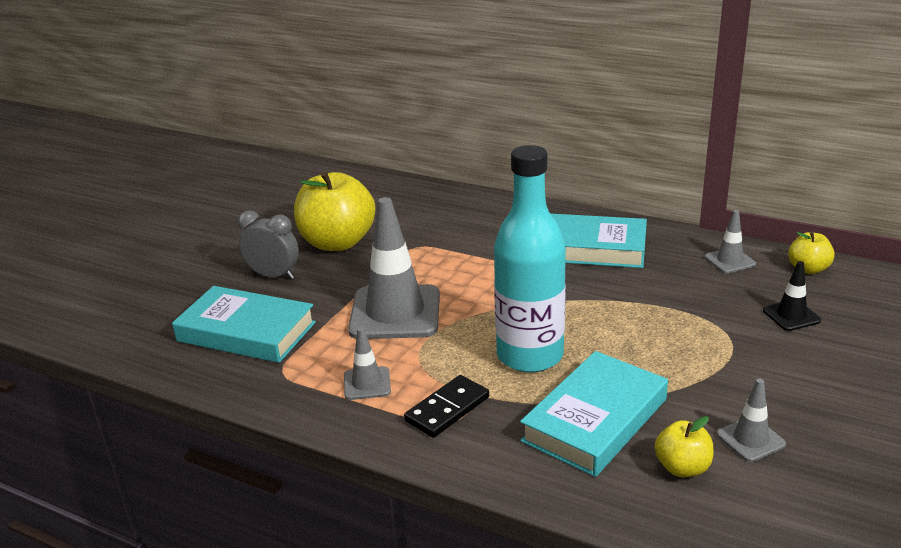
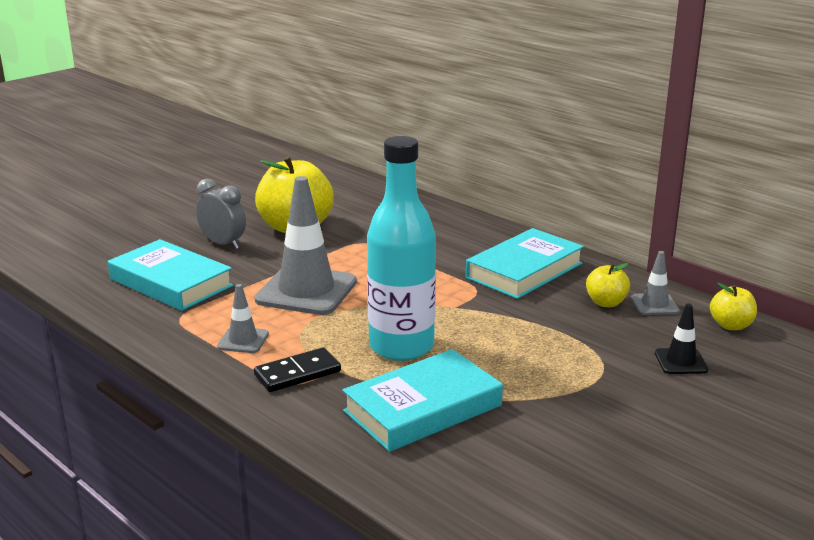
camera: 15 degrees right, 5 degrees down
turquoise book [551,214,647,268] -> turquoise book turned 75 degrees counterclockwise [466,228,584,299]
yellow apple [655,416,713,477] -> yellow apple moved to [586,263,630,307]
grey traffic cone [717,379,786,462] -> none

